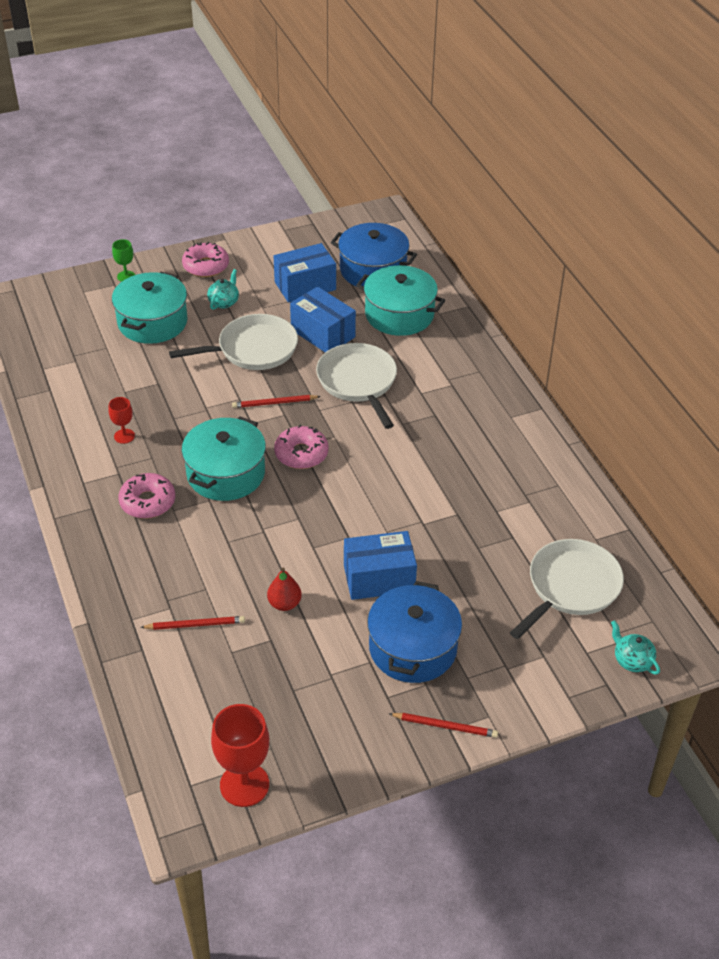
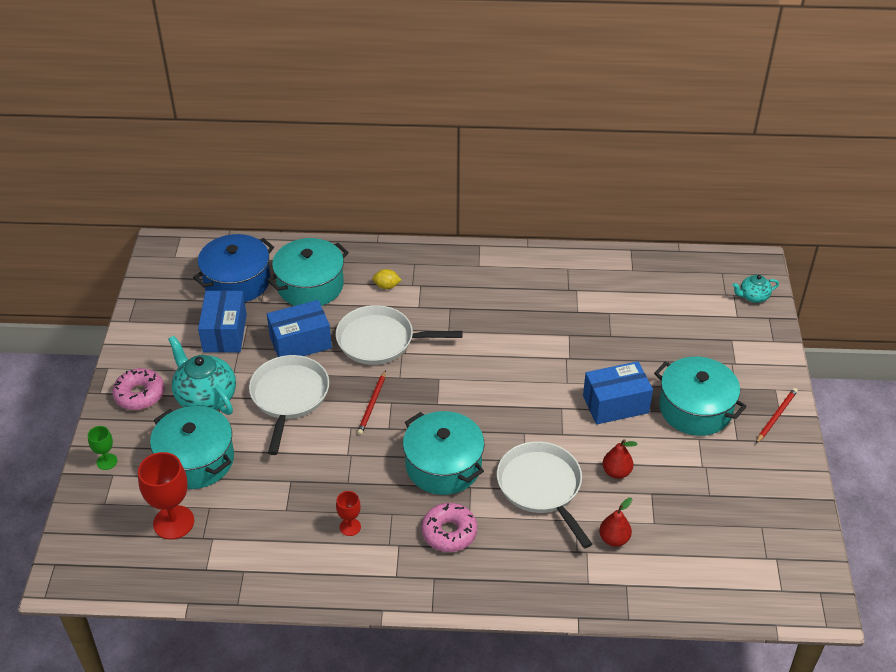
camera: 65 degrees left, 0 degrees up
red pencil [140,616,245,630] -> red pear [599,498,632,547]
turquoise teapot [207,269,239,310] -> turquoise teapot [168,336,236,415], size x1.89
red goblet [211,704,269,807] -> red goblet moved to [138,452,194,540]
pink donut [274,425,329,469] -> none
blue box [344,531,417,600] -> blue box turned 60 degrees clockwise [583,361,653,424]
blue pot [367,581,462,683] -> turquoise pot [654,357,747,436]
white pan [510,539,624,639] -> white pan moved to [497,442,592,549]
none -> yellow lemon [372,269,401,289]

